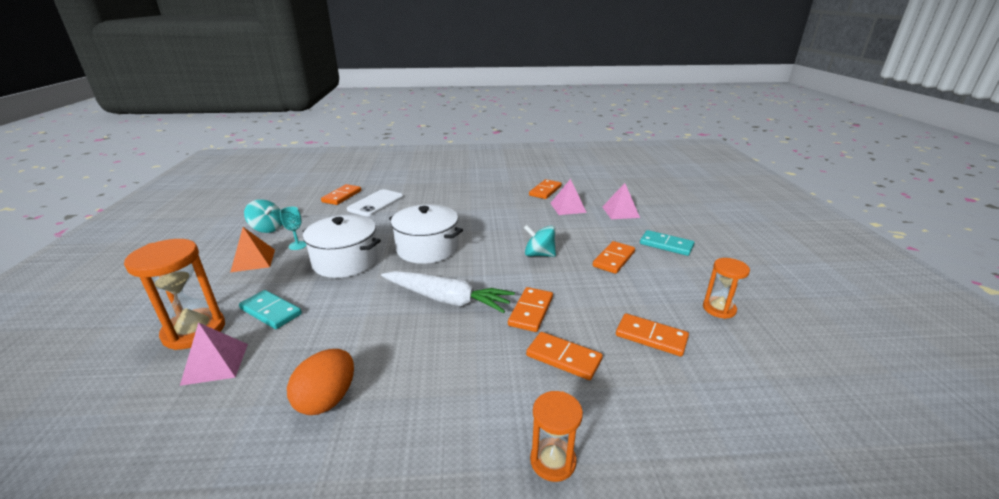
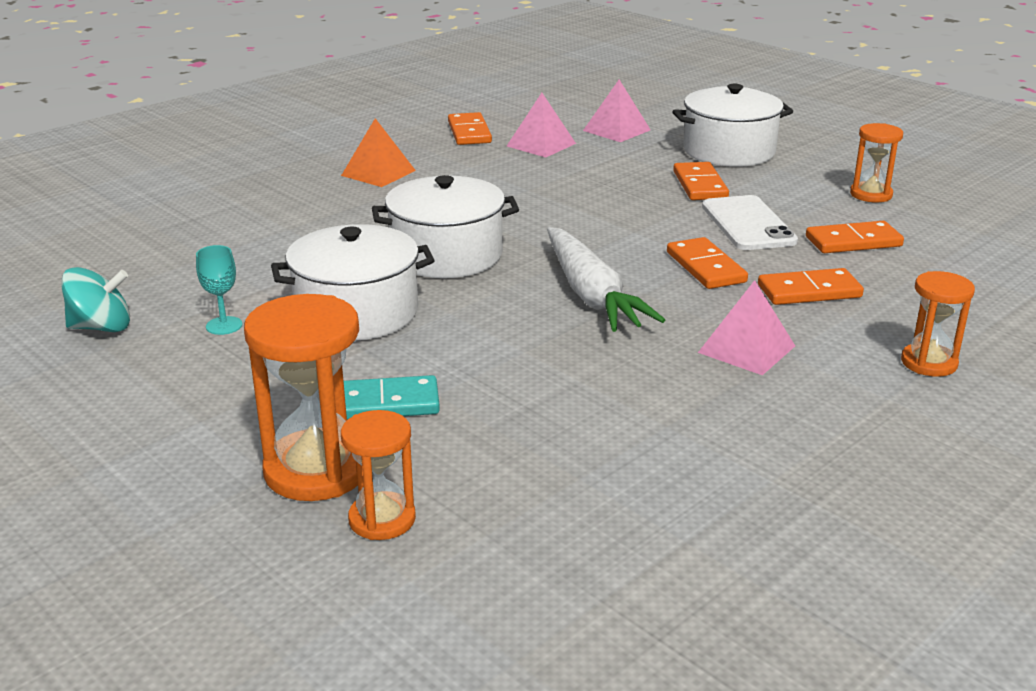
camera: 40 degrees left, 0 degrees up
pink pyramid [180,322,248,386] -> pink pyramid moved to [698,280,795,375]
orange pyramid [231,227,275,272] -> orange pyramid moved to [341,118,416,187]
orange egg [287,349,354,415] -> none
orange domino [321,184,361,205] -> none
white phone [347,189,403,217] -> white phone moved to [702,195,798,250]
white carrot [381,271,515,313] -> white carrot turned 90 degrees clockwise [547,227,665,332]
turquoise spinning top [524,225,556,257] -> none
turquoise domino [640,230,694,256] -> white pot [672,84,793,167]
none -> orange hourglass [341,410,416,540]

